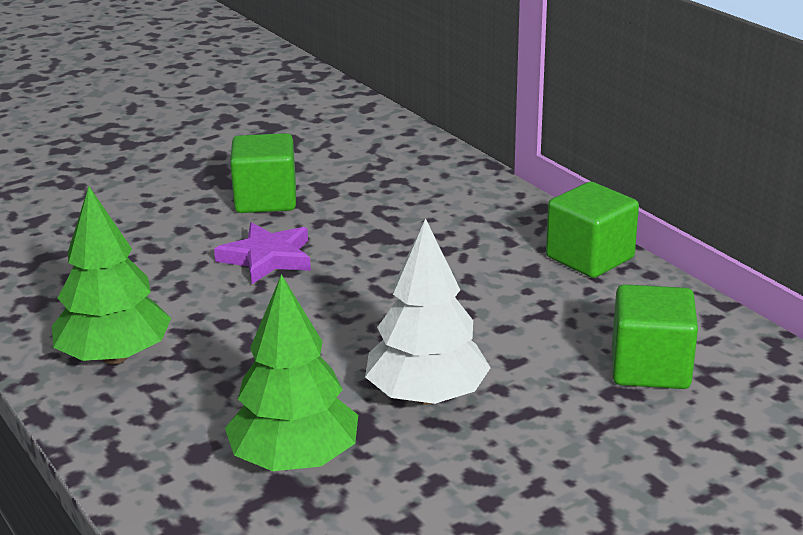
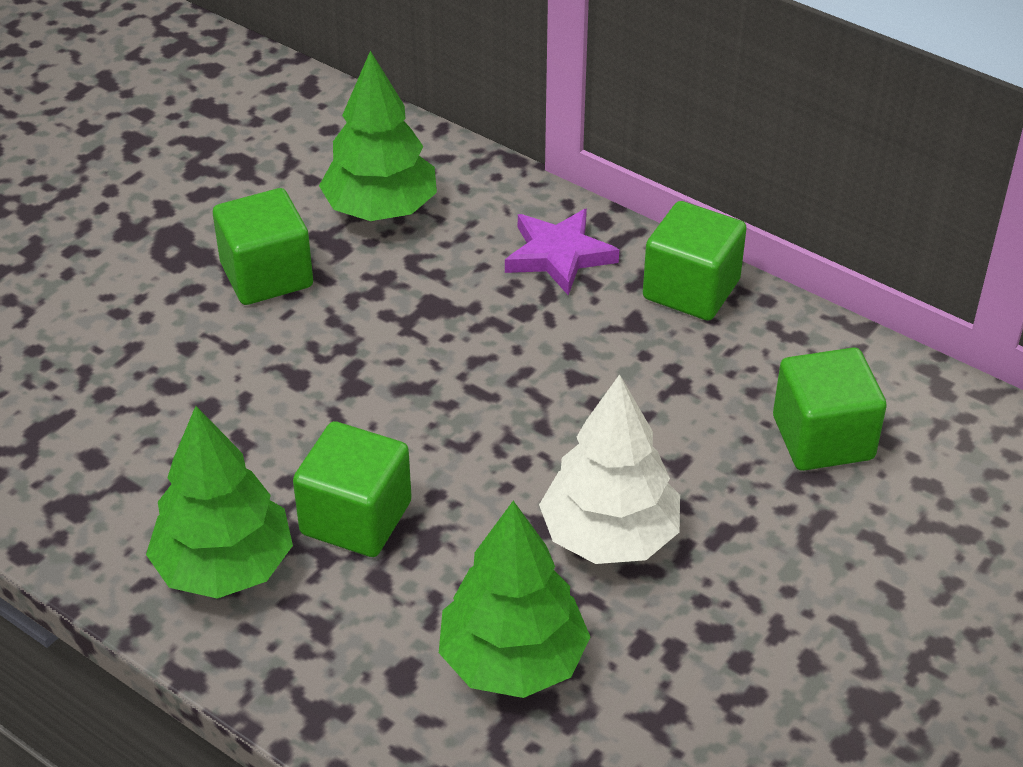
camera: 20 degrees left, 15 degrees up
purple star [214,222,311,284] -> purple star moved to [505,208,619,295]
none -> green cube [293,421,412,557]
none -> green tree [319,51,437,221]

